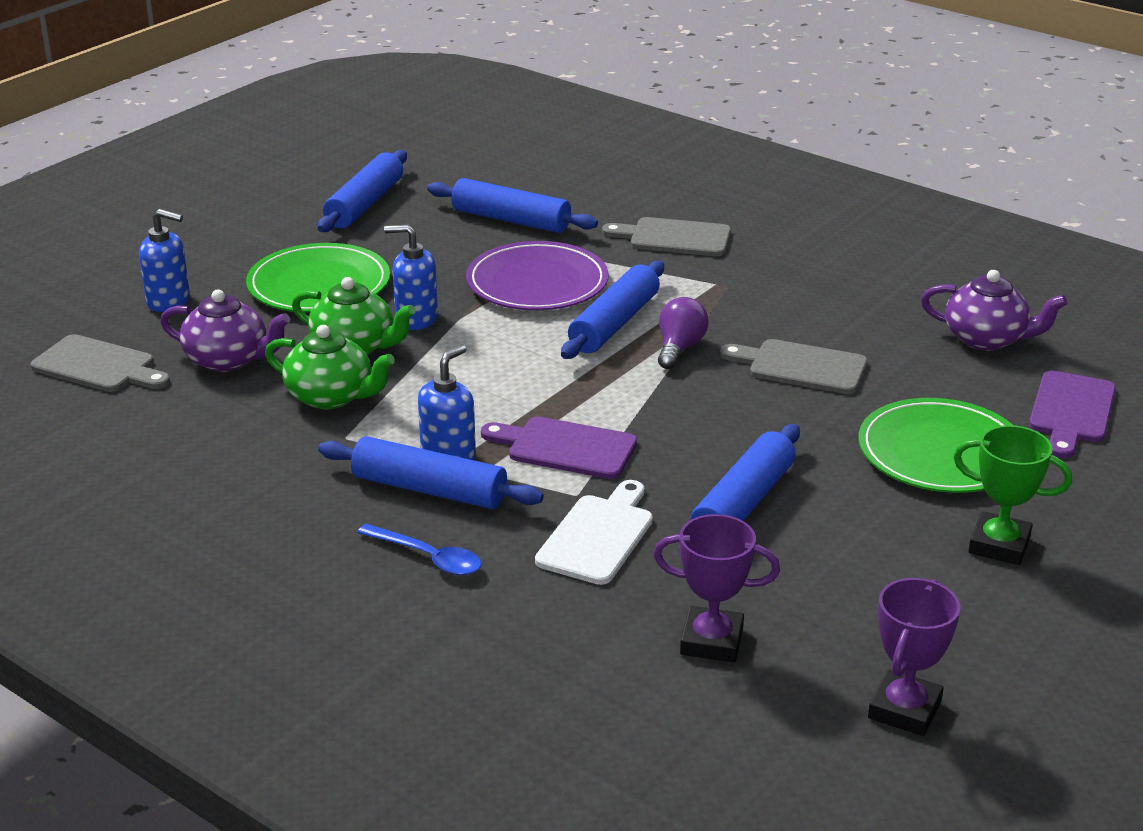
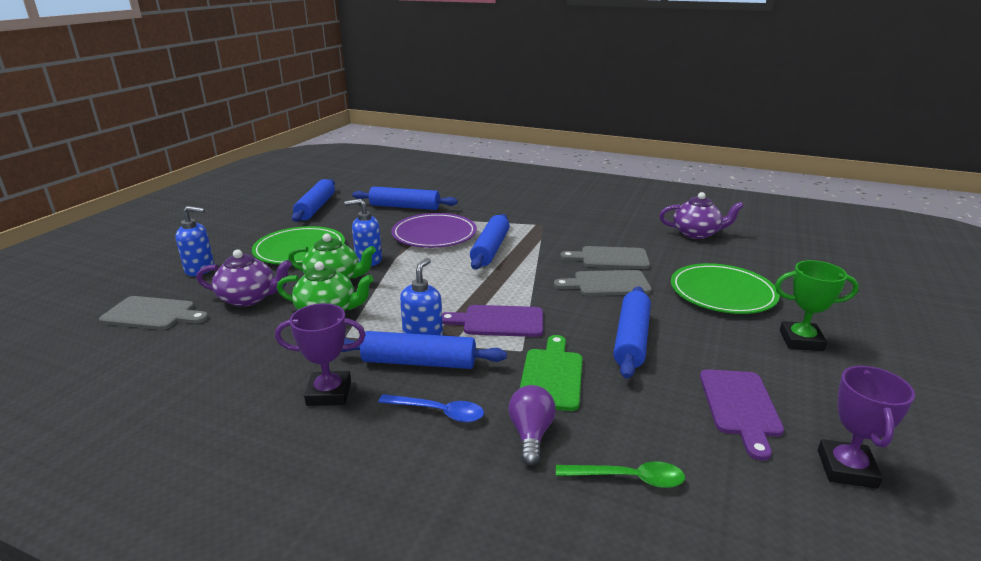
camera: 15 degrees left, 5 degrees down
white cutting board [535,480,653,585] -> green cutting board [520,335,583,411]
grey cutting board [602,217,731,256] -> grey cutting board moved to [554,270,652,296]
purple trophy [653,514,780,662] -> purple trophy moved to [275,303,366,406]
purple light bulb [658,297,709,369] -> purple light bulb moved to [508,385,556,466]
purple cutting board [1029,370,1116,458] -> purple cutting board moved to [700,369,784,461]
none -> green spoon [556,462,685,488]

